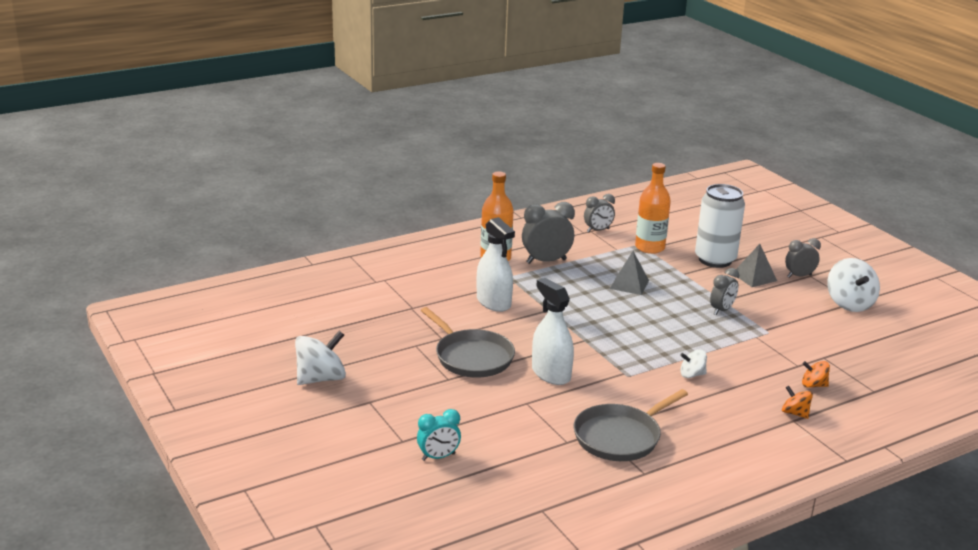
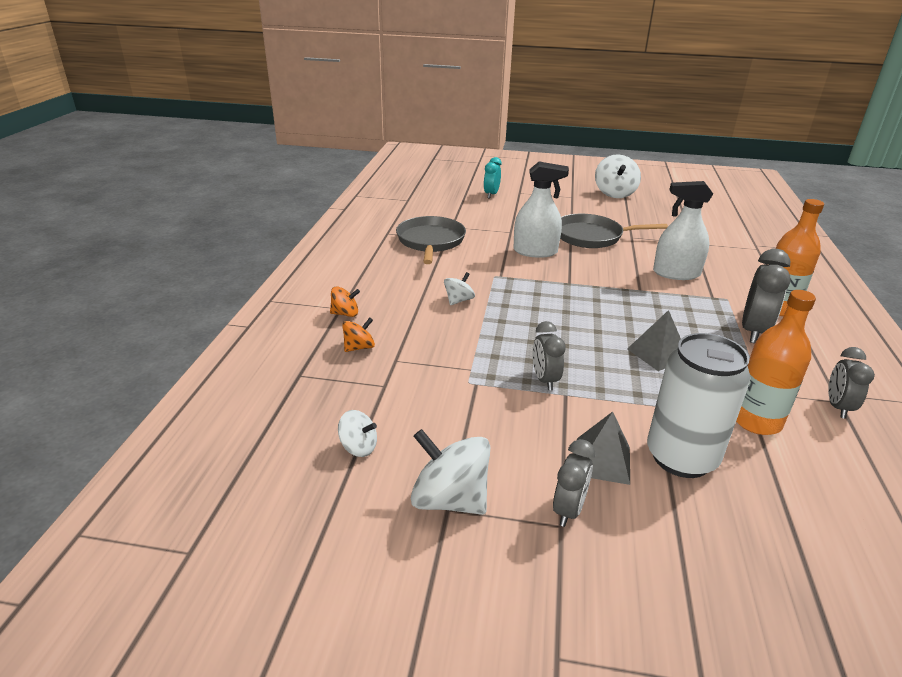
camera: 130 degrees right, 5 degrees up
none -> white spinning top [338,410,377,457]

